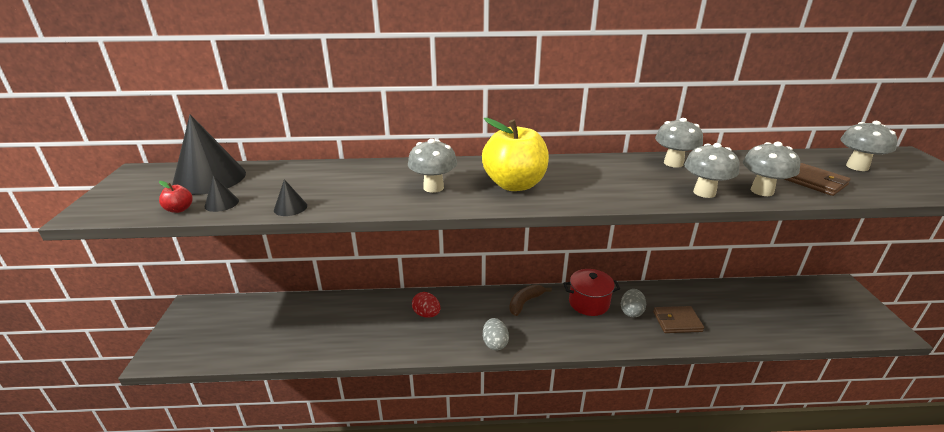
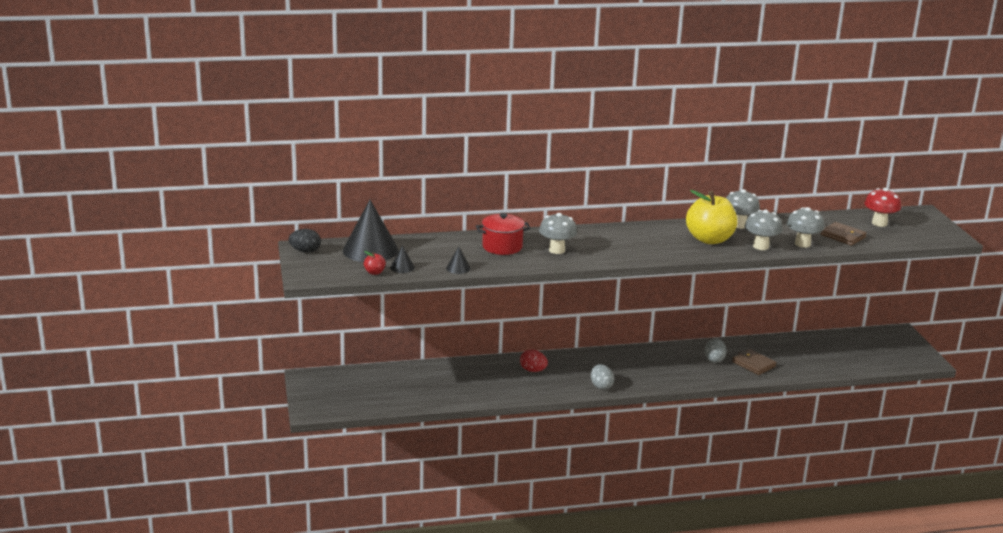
camera: 10 degrees left, 5 degrees down
yellow apple [482,118,549,191] -> yellow apple moved to [686,190,737,244]
brown banana [509,285,552,316] -> none
red pot [564,269,620,316] -> red pot moved to [476,213,531,255]
brown wallet [653,306,704,333] -> brown wallet turned 60 degrees clockwise [732,349,776,375]
grey mushroom [840,121,898,171] -> red mushroom [864,188,901,227]
none -> black egg [289,229,321,253]

